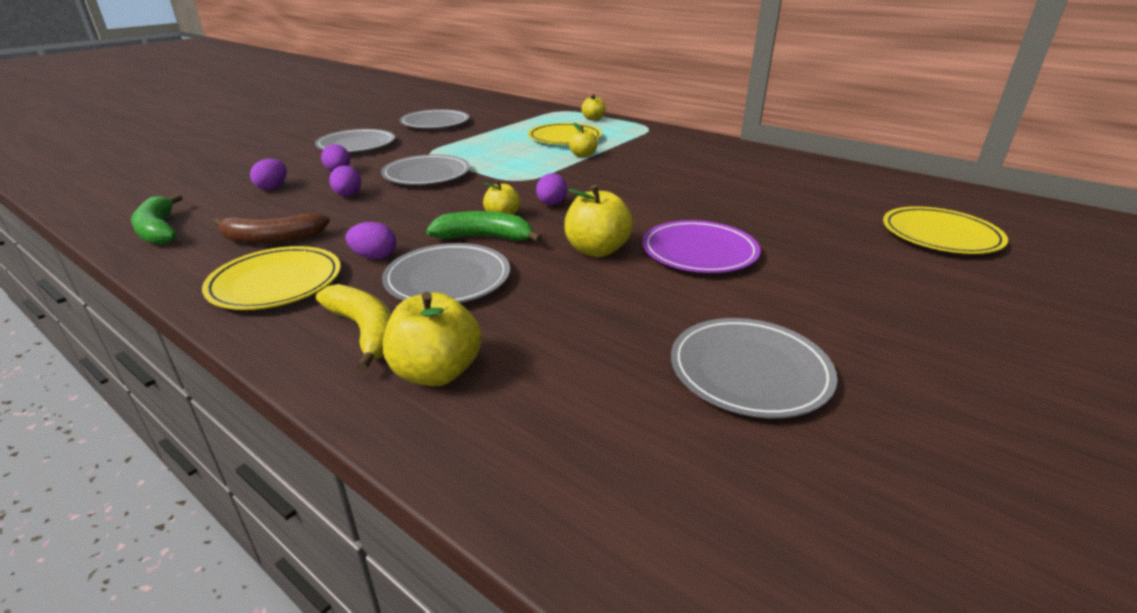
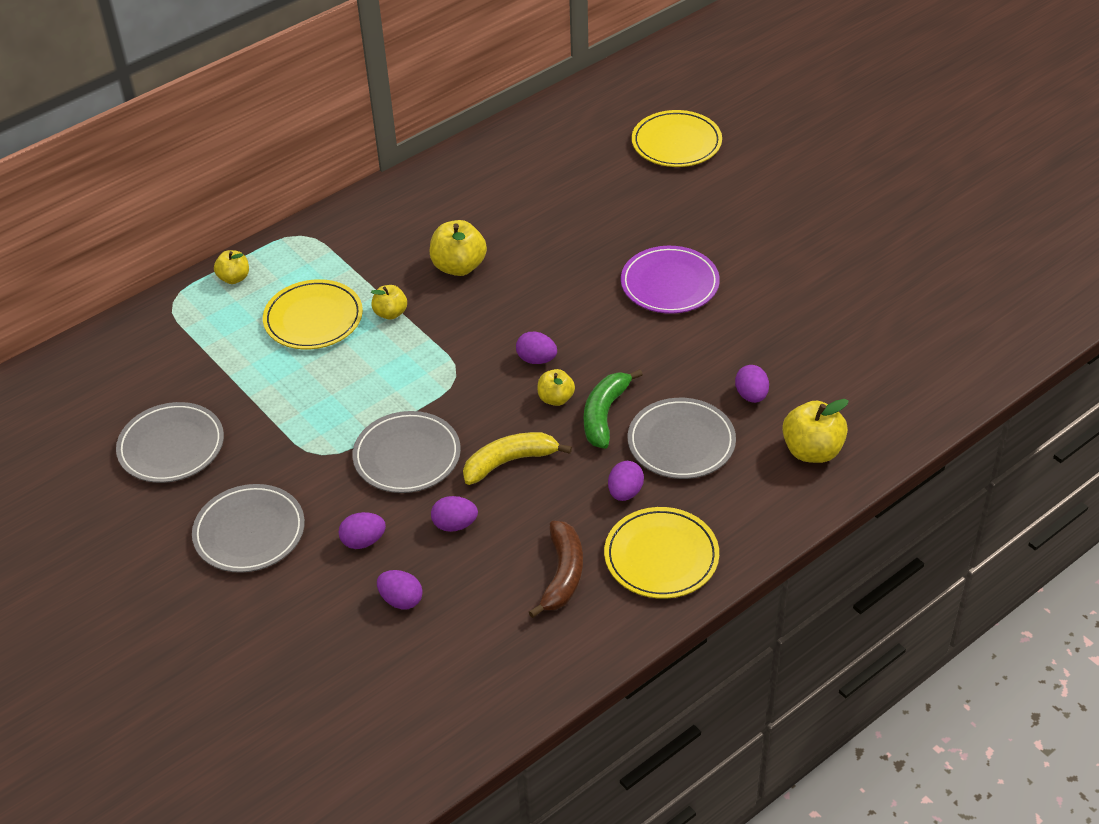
camera: 75 degrees left, 15 degrees up
green banana [131,194,183,245] -> none
yellow banana [316,284,391,371] -> yellow banana moved to [463,432,572,485]
yellow apple [564,185,633,257] -> yellow apple moved to [430,220,487,276]
grey plate [671,318,838,418] -> none
none -> purple egg [735,365,769,403]

